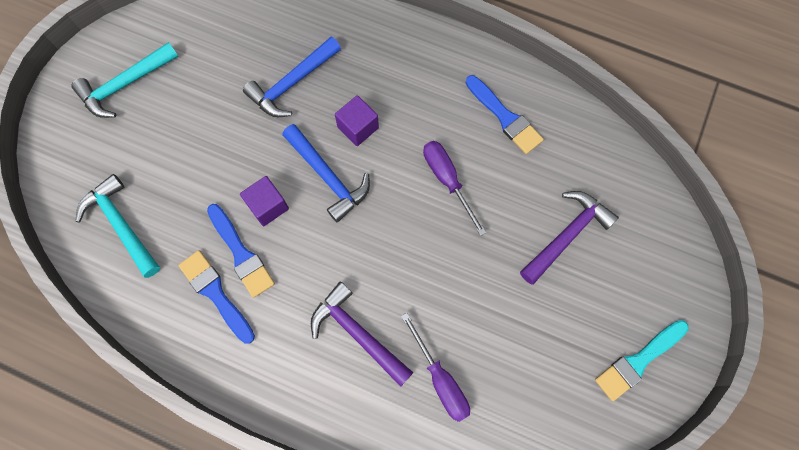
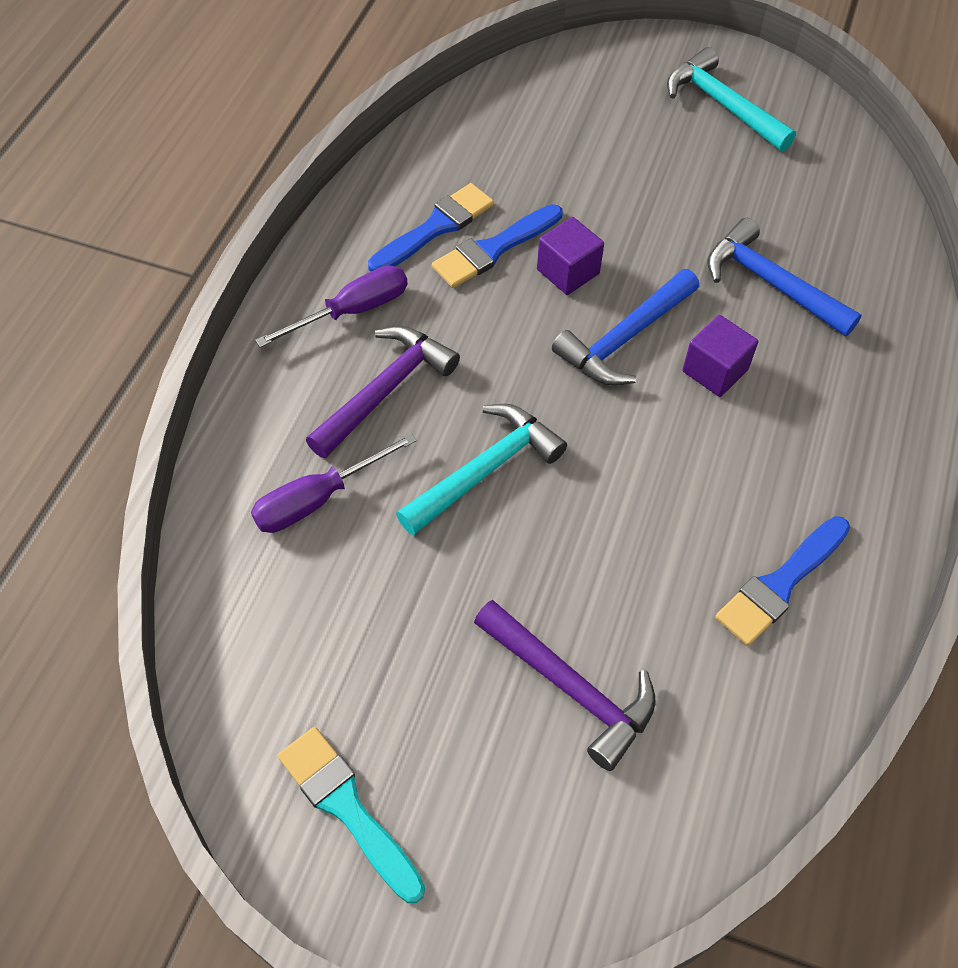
camera: 85 degrees right, 15 degrees down
turquoise hammer [75,174,160,278] -> turquoise hammer moved to [396,404,567,536]
purple screwdriver [423,141,486,236] -> purple screwdriver moved to [255,265,408,348]

